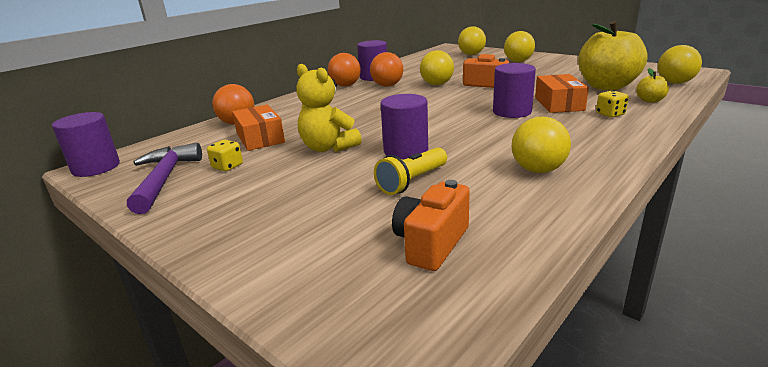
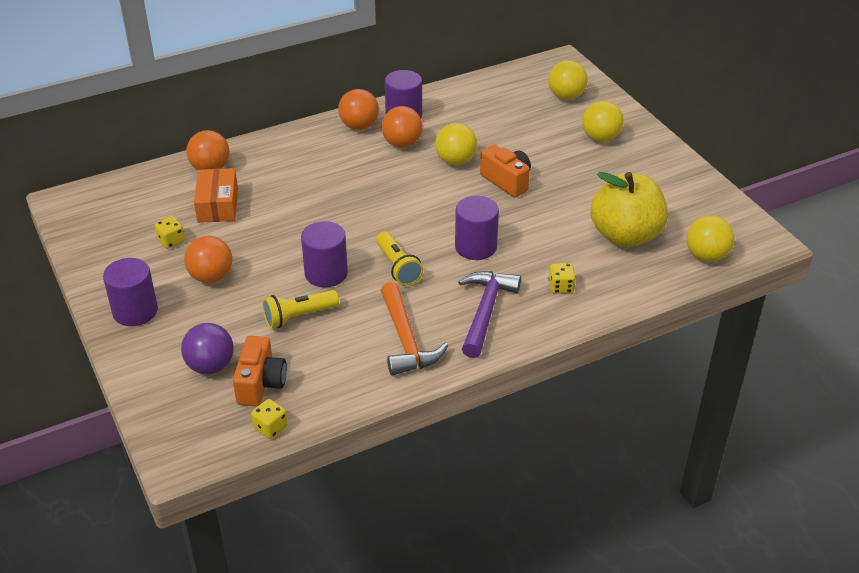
camera: 20 degrees right, 15 degrees up
purple cylinder [52,112,120,177] -> purple cylinder moved to [103,258,158,326]
purple hammer [127,143,202,214] -> purple hammer moved to [458,271,521,358]
yellow teddy bear [296,64,362,152] -> none
orange camera [392,180,470,271] -> orange camera turned 135 degrees clockwise [233,336,287,406]
yellow ball [512,117,571,173] -> orange hammer [381,282,448,376]
orange box [535,74,589,113] -> none
yellow apple [636,68,669,103] -> none
none -> purple ball [181,323,234,374]
none -> orange ball [184,236,232,283]
none -> yellow dice [251,399,287,439]
none -> yellow flashlight [376,231,423,286]

